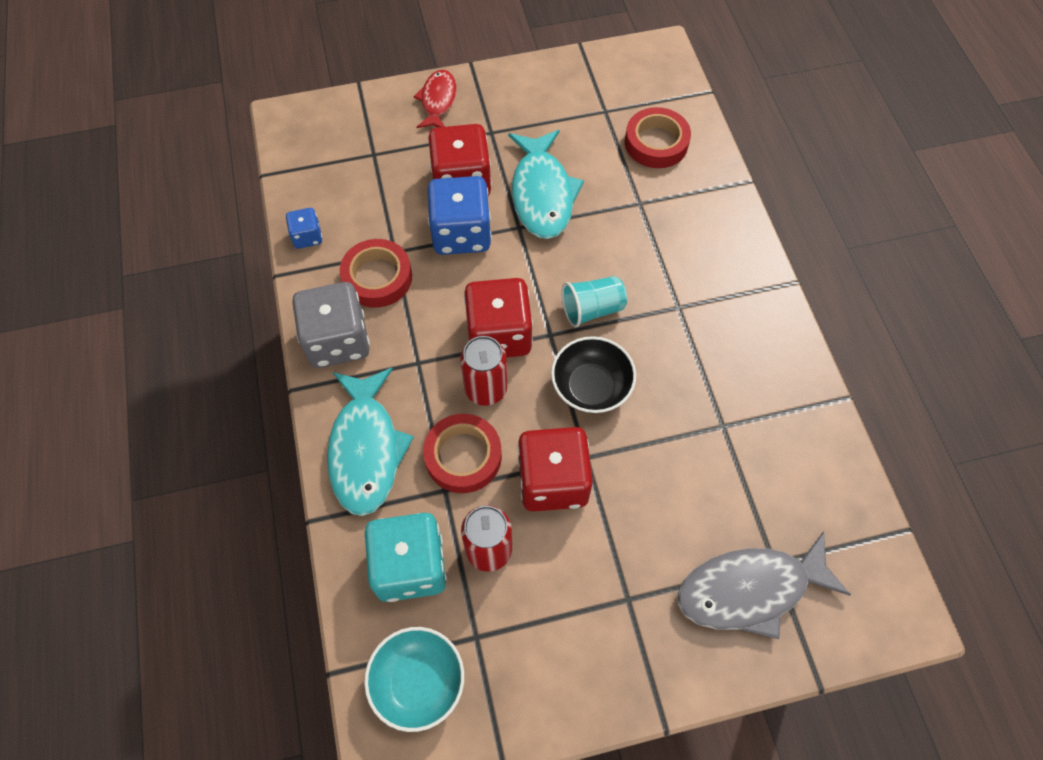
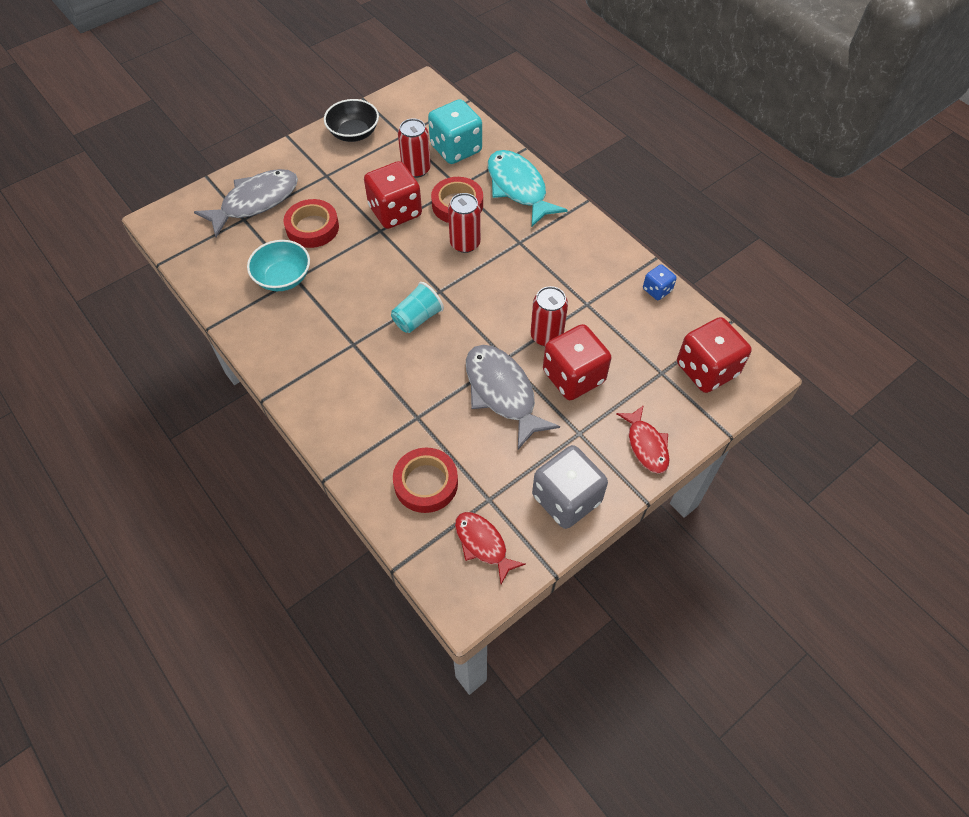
camera: 155 degrees right, 5 degrees down
grey dice [292,282,370,368] -> grey dice moved to [532,445,608,529]
red tape [340,239,412,308] -> red tape moved to [284,199,339,248]
turquoise bowl [364,627,464,732] -> turquoise bowl moved to [247,240,310,291]
blue dice [427,176,492,255] -> red can [531,286,568,346]
red dice [464,278,533,357] -> red dice moved to [677,317,752,393]
turquoise fish [508,130,584,239] -> grey fish [466,345,560,449]
black bowl [551,336,636,413] -> black bowl moved to [324,99,379,142]
none -> red fish [455,512,526,584]

